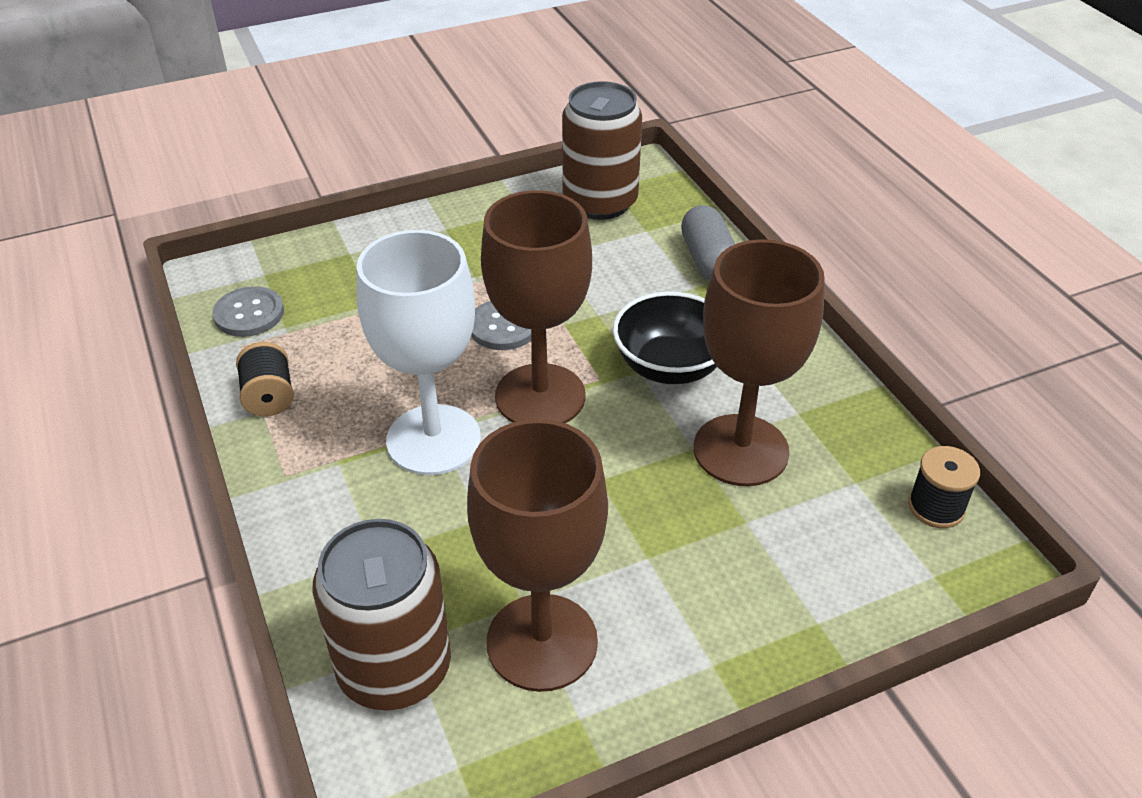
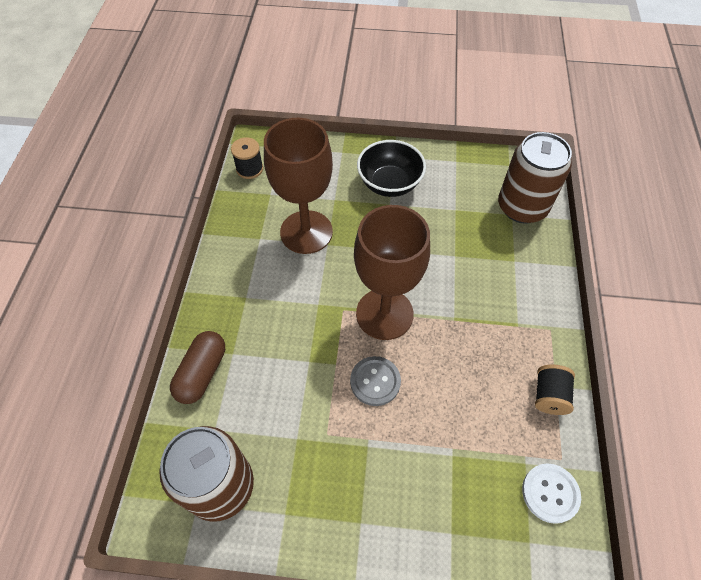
camera: 150 degrees left, 15 degrees up
grey button [212,286,284,337] -> white button [522,463,581,524]
white goblet [357,230,481,475] -> none
brown goblet [467,419,608,692] -> none
black bowl [613,291,717,384] -> black bowl moved to [357,140,426,197]
grey capsule [681,205,735,281] -> brown capsule [170,331,225,404]

